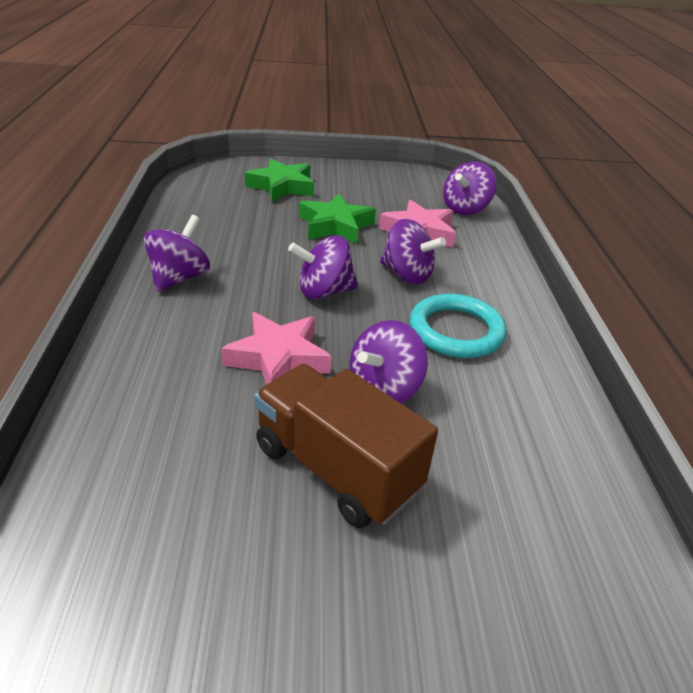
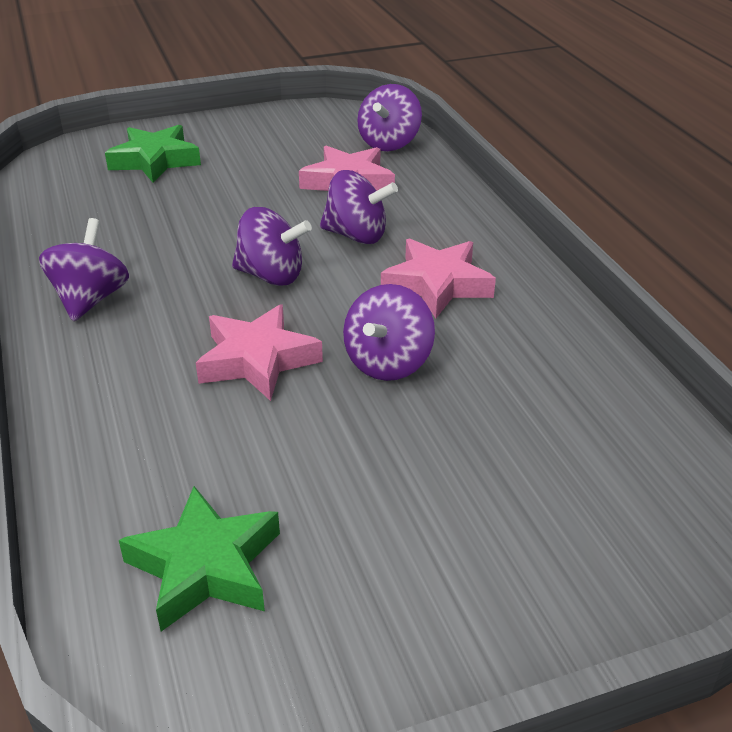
camera: 15 degrees left, 0 degrees up
brown truck [254,364,438,528] -> none
purple spinning top [288,235,358,299] -> purple spinning top turned 135 degrees counterclockwise [232,207,312,286]
green star [299,193,376,244] -> green star moved to [119,486,280,631]
turquoise ring [410,294,507,358] -> pink star [381,238,496,318]

